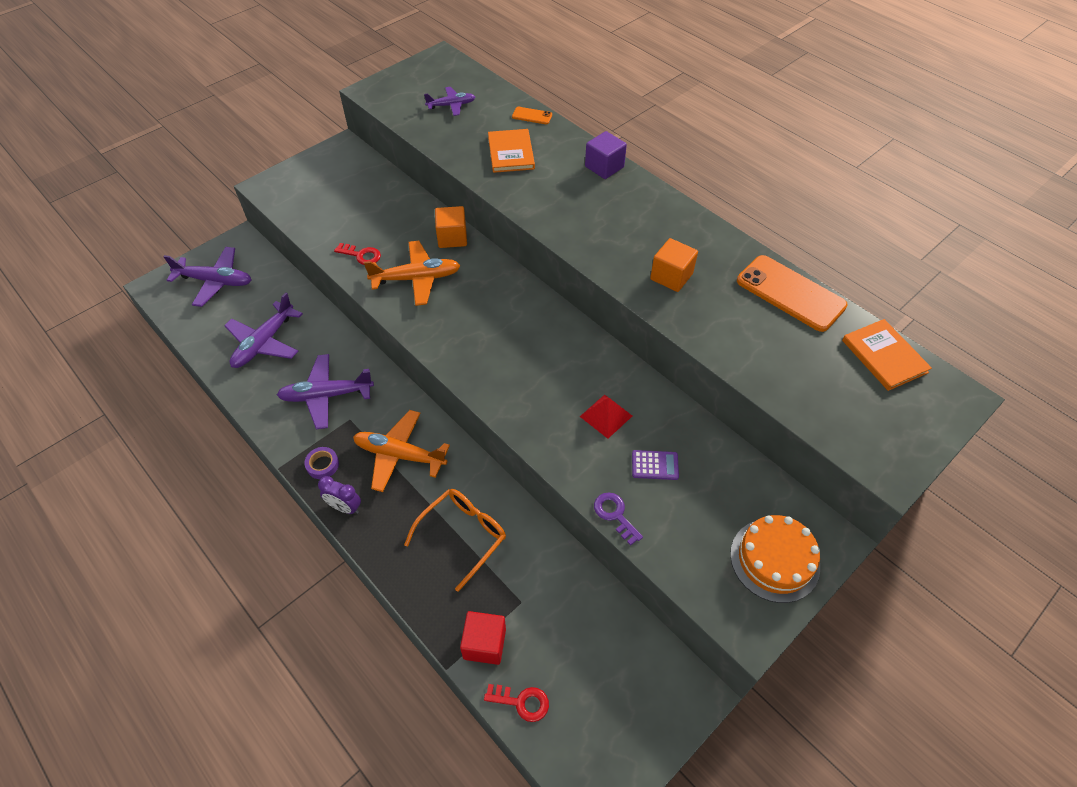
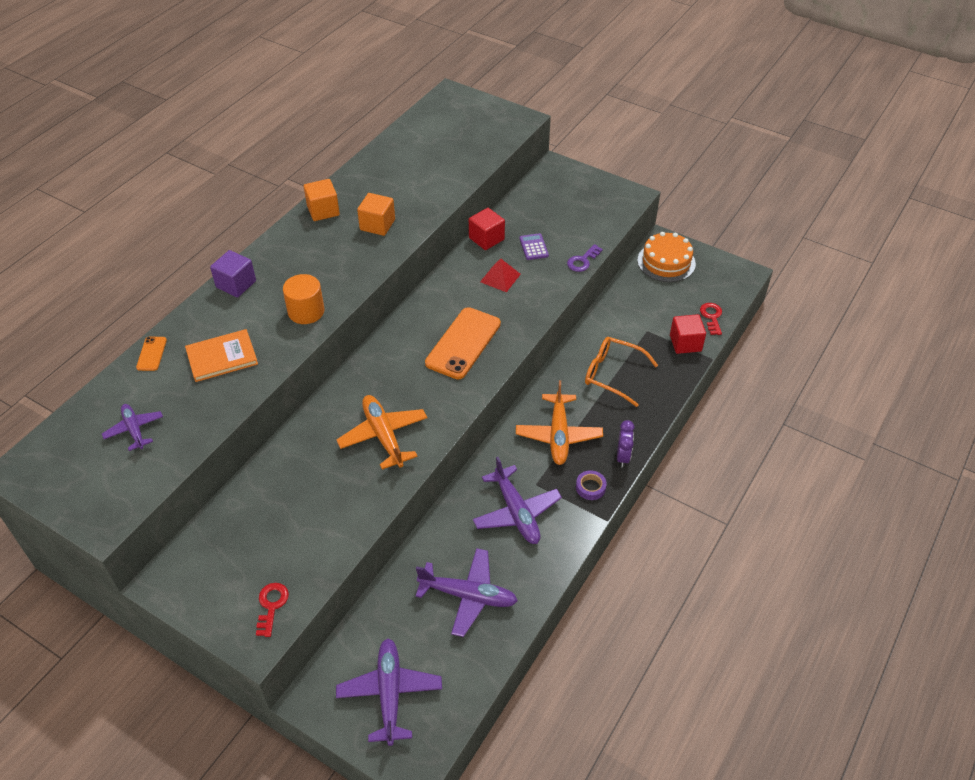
camera: 105 degrees left, 5 degrees down
red key [334,243,381,265] -> red key moved to [256,583,289,637]
orange cube [435,206,467,248] -> orange cube moved to [304,179,340,221]
orange cake [730,515,820,603] -> orange cake moved to [637,232,696,282]
orange phone [737,255,847,332] -> orange phone moved to [425,307,501,379]
orange book [842,319,932,391] -> none
none -> orange cylinder [283,274,325,324]
none -> red cube [469,208,505,250]

